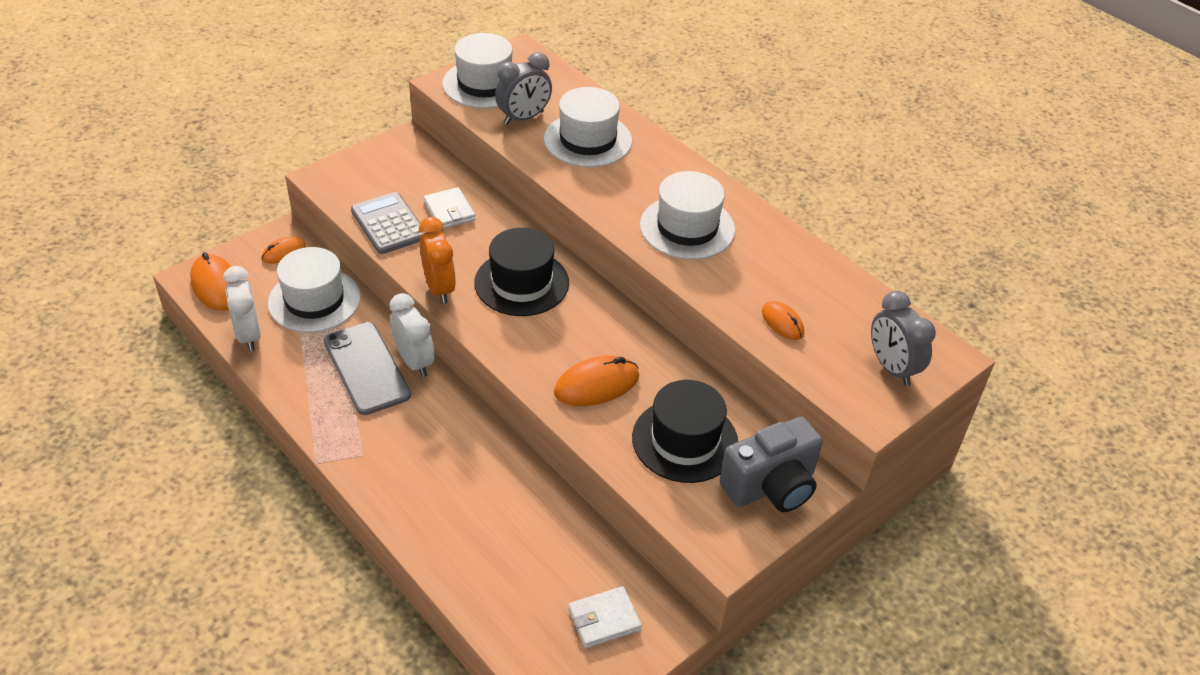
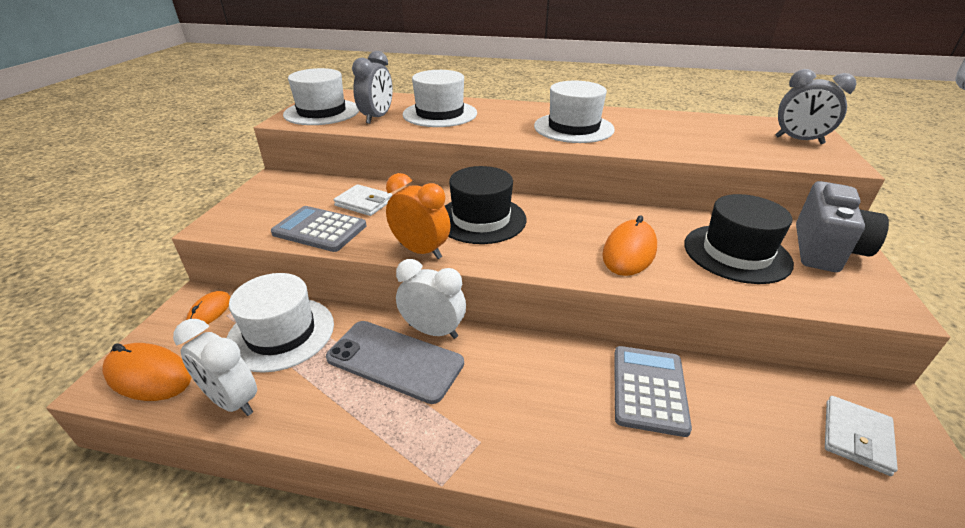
camera: 35 degrees left, 10 degrees down
orange mouse [762,301,804,340] -> none
none -> grey calculator [614,346,692,437]

